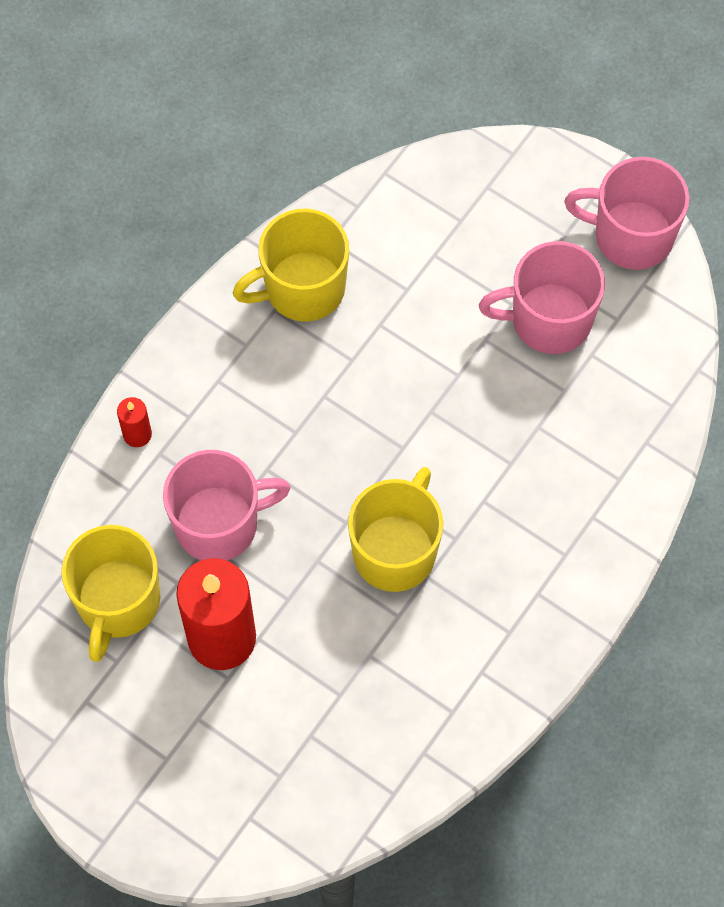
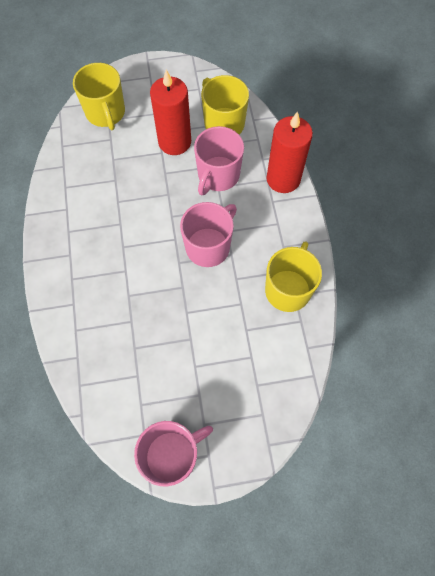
camera: 135 degrees right, 0 degrees up
red candle [117,397,152,447] -> red candle [267,111,313,193], size x2.30
yellow mug [348,467,443,592] -> yellow mug moved to [73,63,125,130]
pink mug [479,241,605,354] -> pink mug moved to [180,202,237,267]

